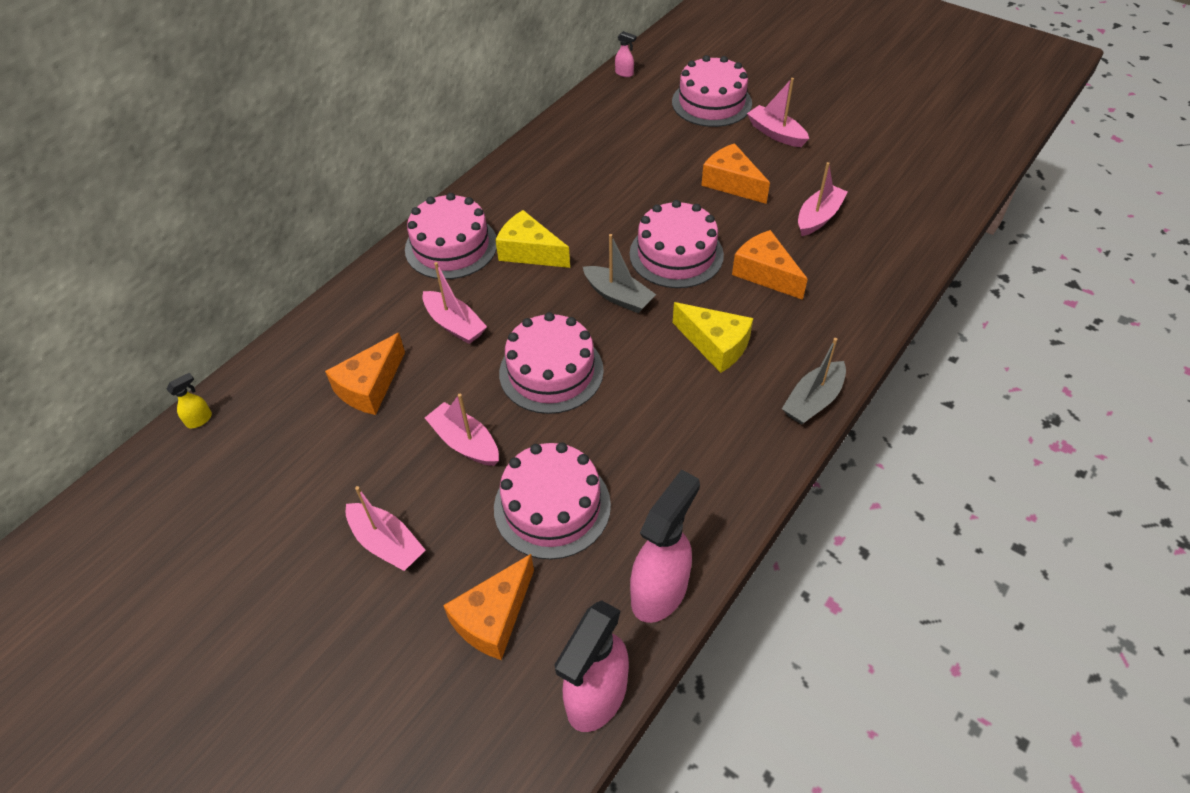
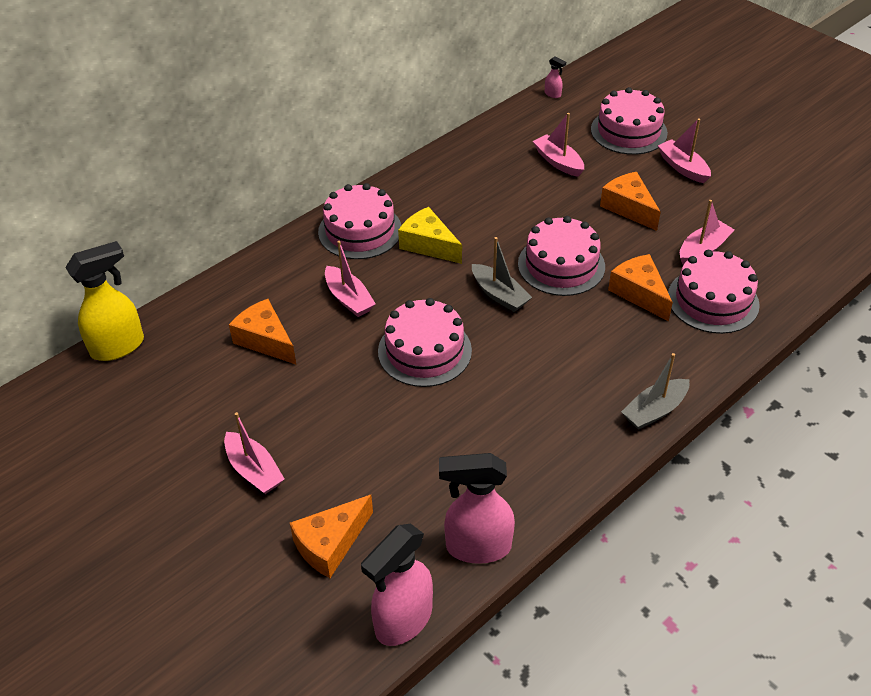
camera: 10 degrees right, 5 degrees down
yellow spray bottle [167,373,212,428] -> yellow spray bottle [65,241,144,361], size x2.36
orange cheese [325,333,405,415] -> orange cheese turned 90 degrees clockwise [229,299,296,364]
pink boat [425,394,499,466] -> pink boat moved to [533,113,584,177]
pink cake [494,442,611,559] -> pink cake moved to [668,250,760,334]
pink spray bottle [630,469,700,623] -> pink spray bottle turned 135 degrees counterclockwise [439,453,515,564]
yellow cheese [673,302,753,373] -> none

